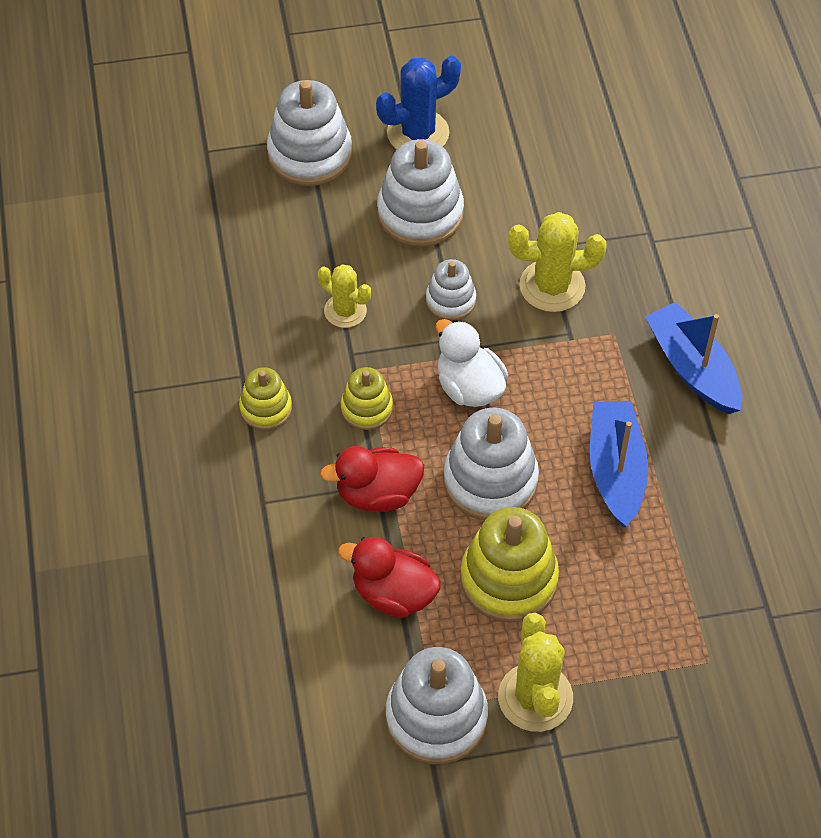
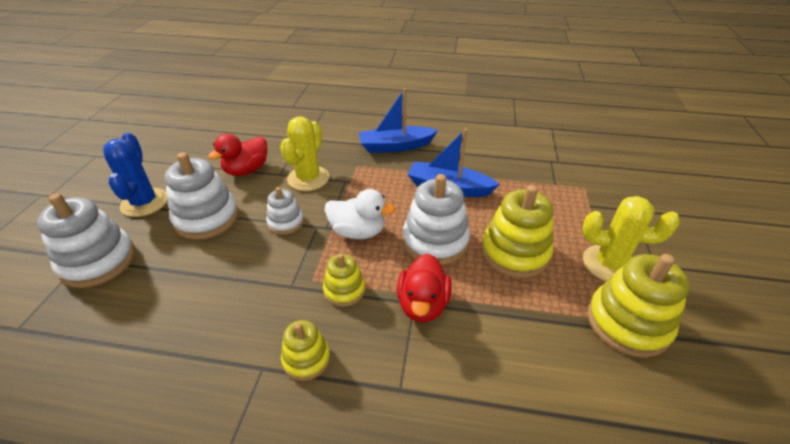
camera: 70 degrees left, 15 degrees down
yellow cactus [318,264,371,328] -> none
red duck [338,537,441,618] -> red duck moved to [208,134,267,176]
white stacking toy [386,647,488,765] -> yellow stacking toy [587,254,690,358]
white duck [435,319,508,407] -> white duck turned 150 degrees counterclockwise [325,189,395,239]

